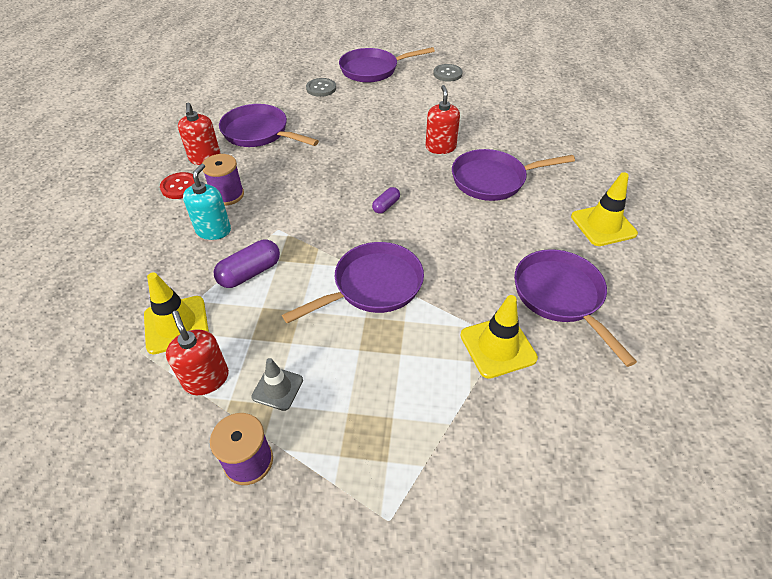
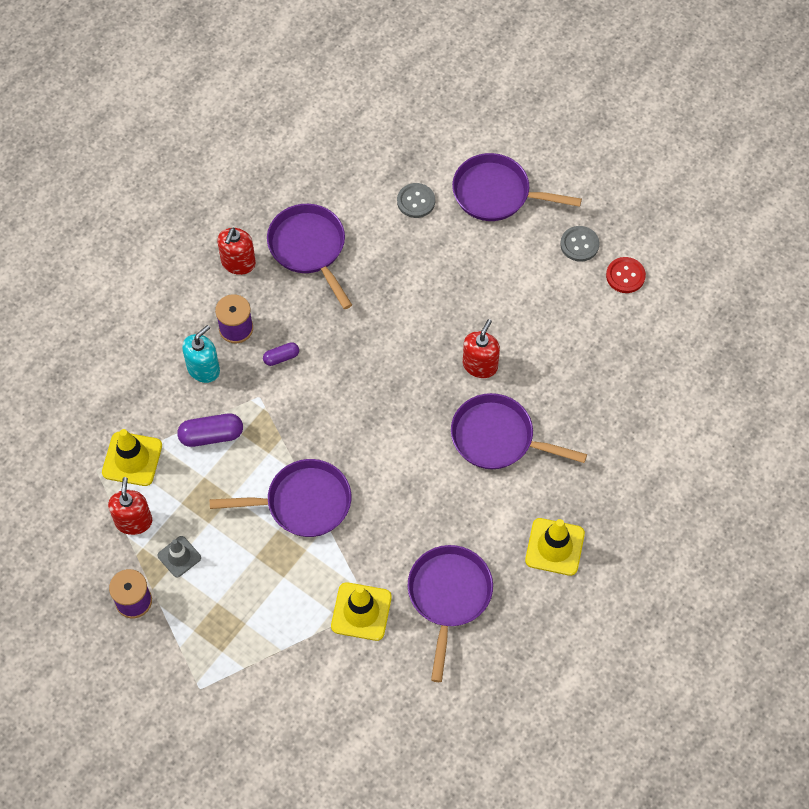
camera: 30 degrees right, 15 degrees up
red button [160,172,195,199] -> red button moved to [606,257,646,293]
purple capsule [372,187,400,214] -> purple capsule moved to [263,342,299,366]

